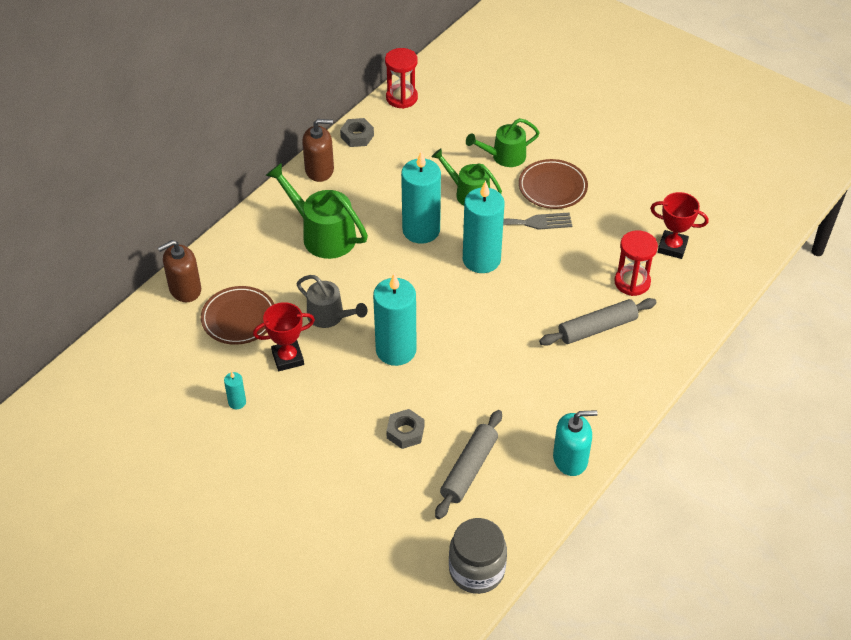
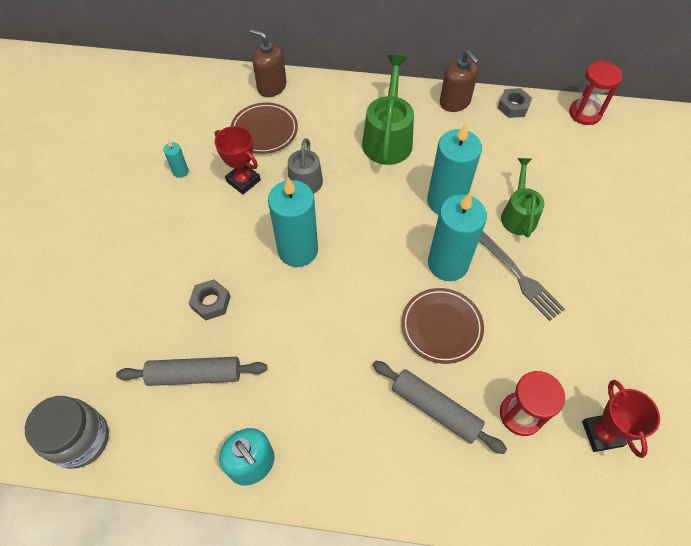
camera: 60 degrees right, 10 degrees up
green watering can [466,118,540,167] -> none
brown plate [519,159,588,209] -> brown plate moved to [401,288,484,364]

